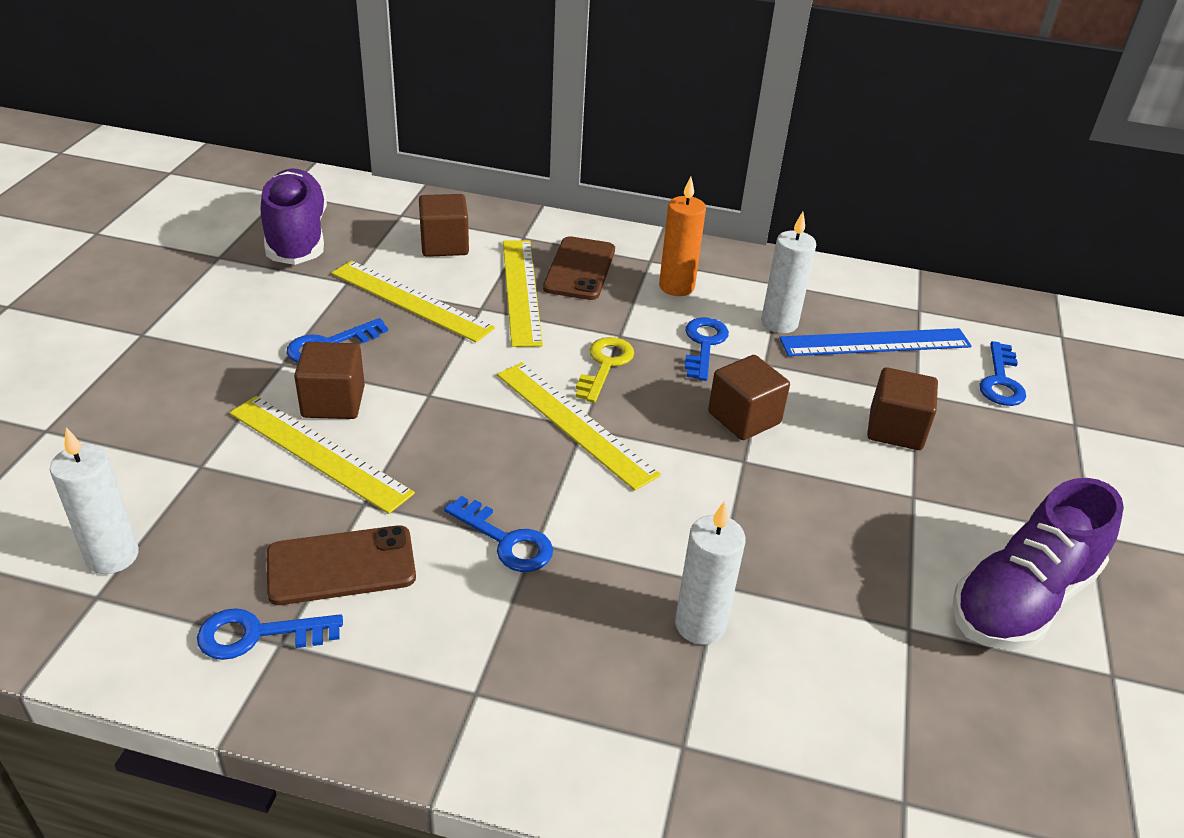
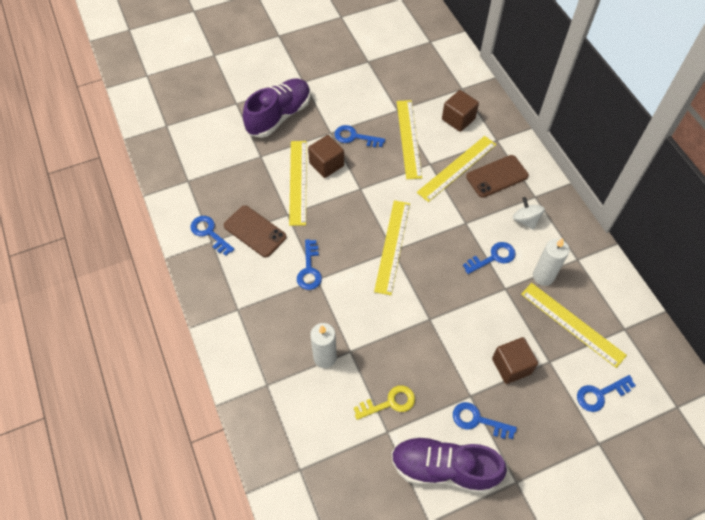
camera: 55 degrees right, 20 degrees up
white candle [50,427,139,574] -> none
purple shoe [261,168,327,265] -> purple shoe moved to [243,79,310,138]
yellow key [576,337,634,403] -> yellow key moved to [354,385,415,420]
orange candle [659,177,706,296] -> white spinning top [513,197,545,230]
brown cube [708,355,790,440] -> none
blue ruler [779,328,972,356] -> yellow ruler [521,283,627,368]
none -> blue key [453,402,517,439]

